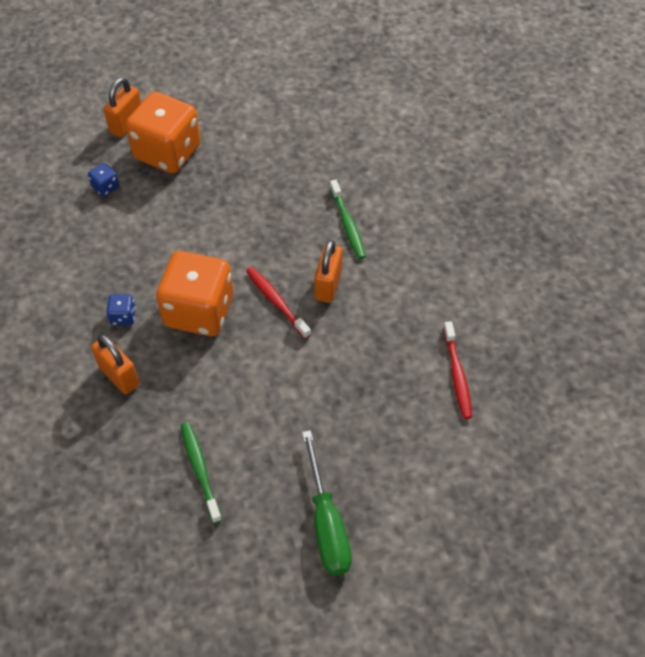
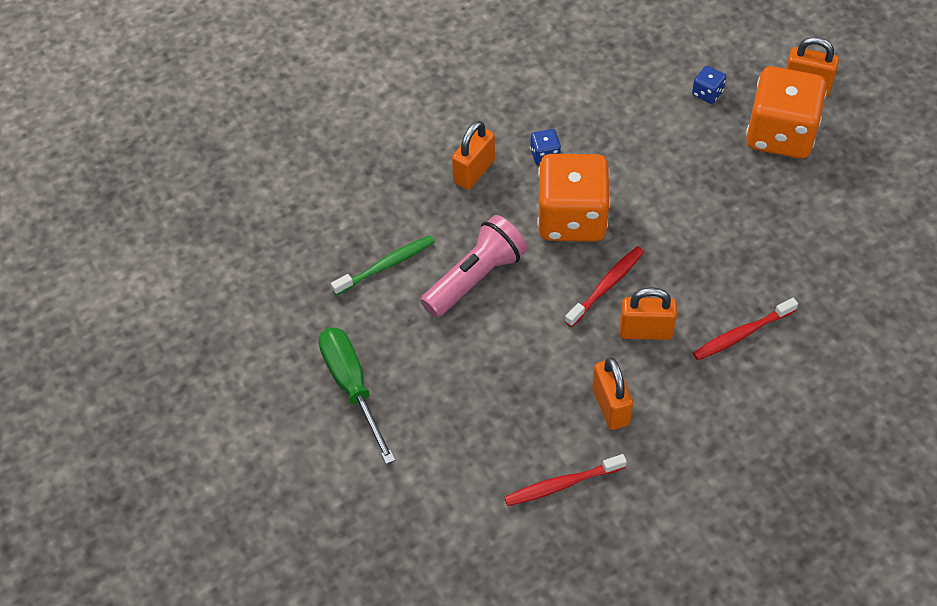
camera: 80 degrees right, 0 degrees up
green screwdriver [302,430,352,575] -> green screwdriver turned 90 degrees clockwise [319,327,395,464]
green toothbrush [330,180,366,259] -> red toothbrush [693,298,798,360]
none -> pink flashlight [421,215,527,318]
none -> orange padlock [592,357,633,430]

